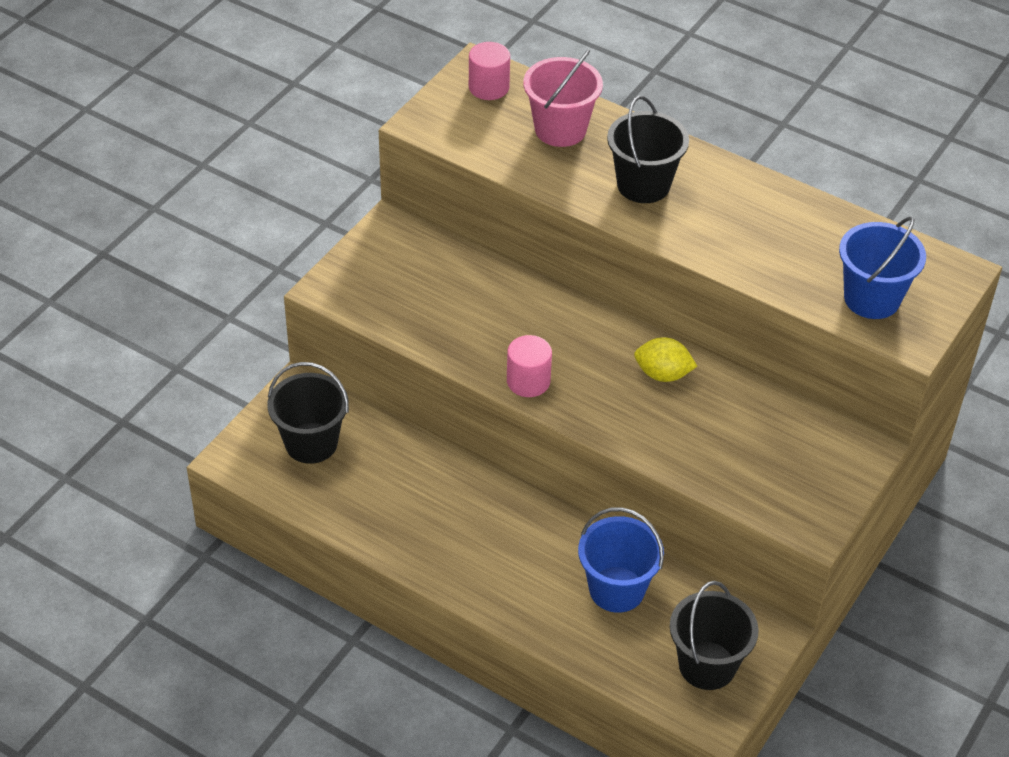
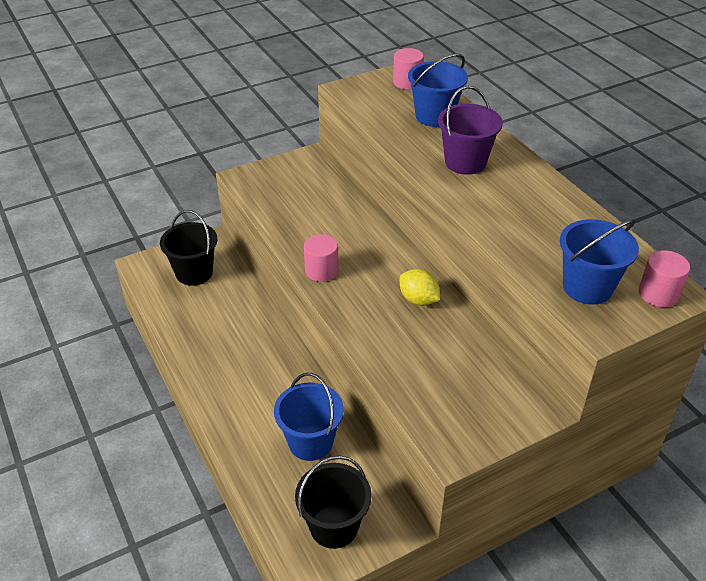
camera: 30 degrees right, 5 degrees down
pink bucket [523,49,603,147] -> blue bucket [408,54,468,127]
black bucket [607,96,689,203] -> purple bucket [438,86,503,175]
none -> pink cylinder [639,250,690,307]

